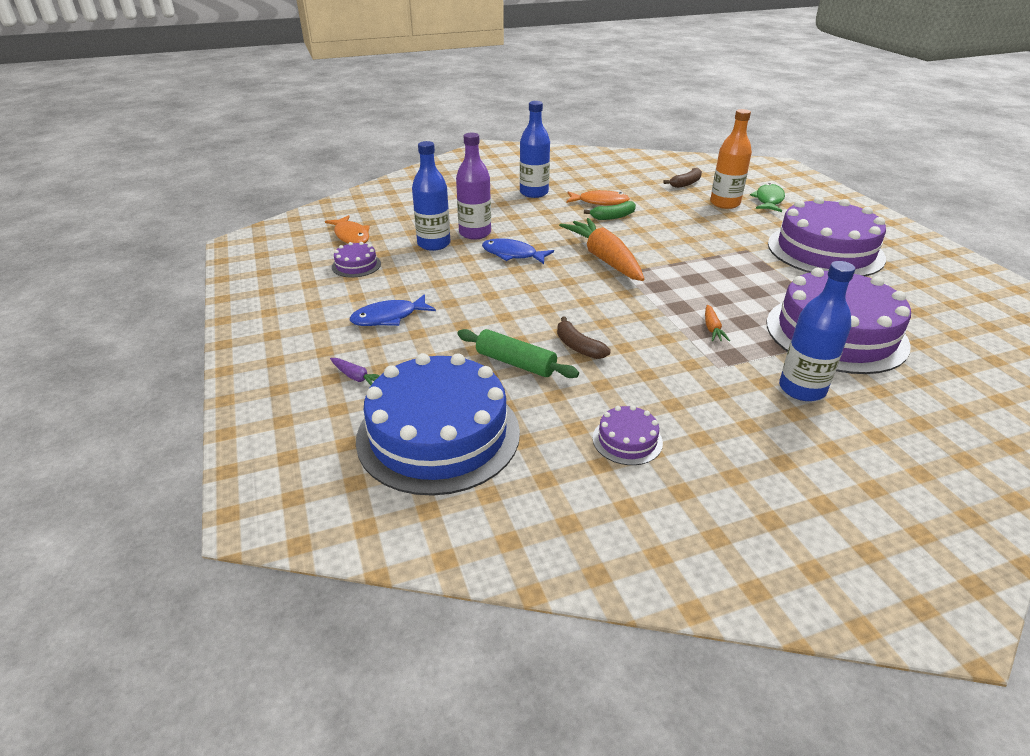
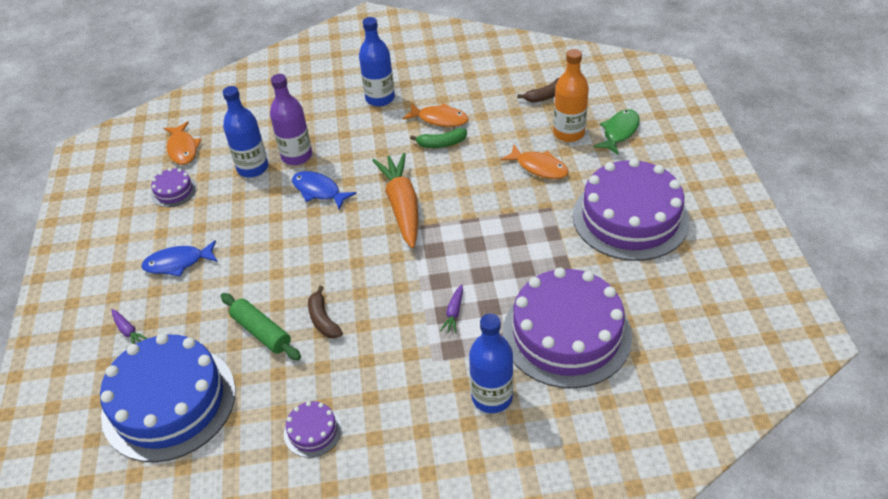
camera: 15 degrees right, 10 degrees up
orange carrot [705,305,730,341] -> purple carrot [440,284,463,334]
none -> orange fish [500,145,569,179]

